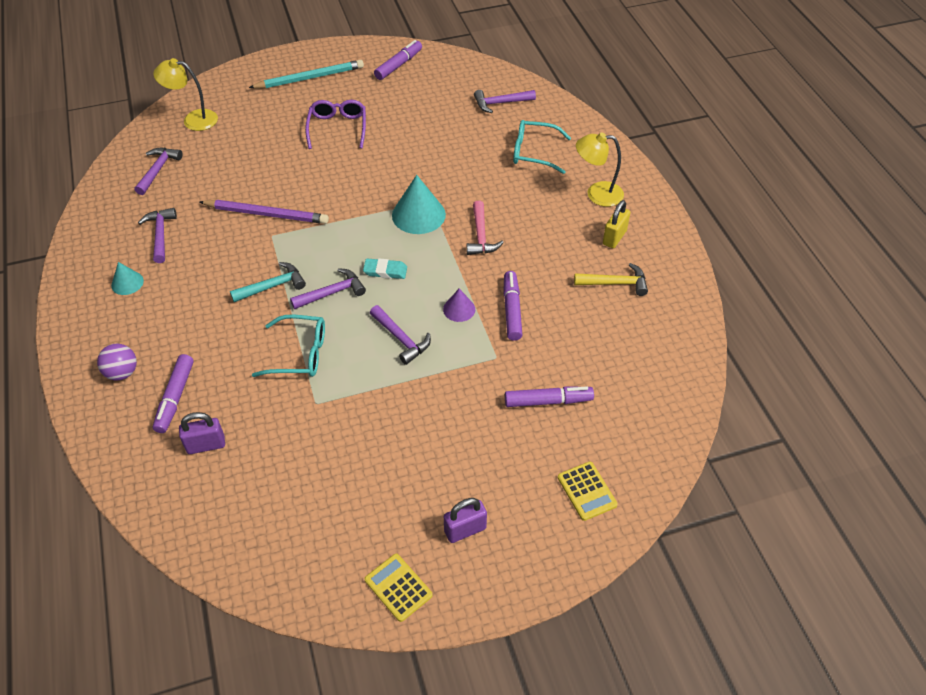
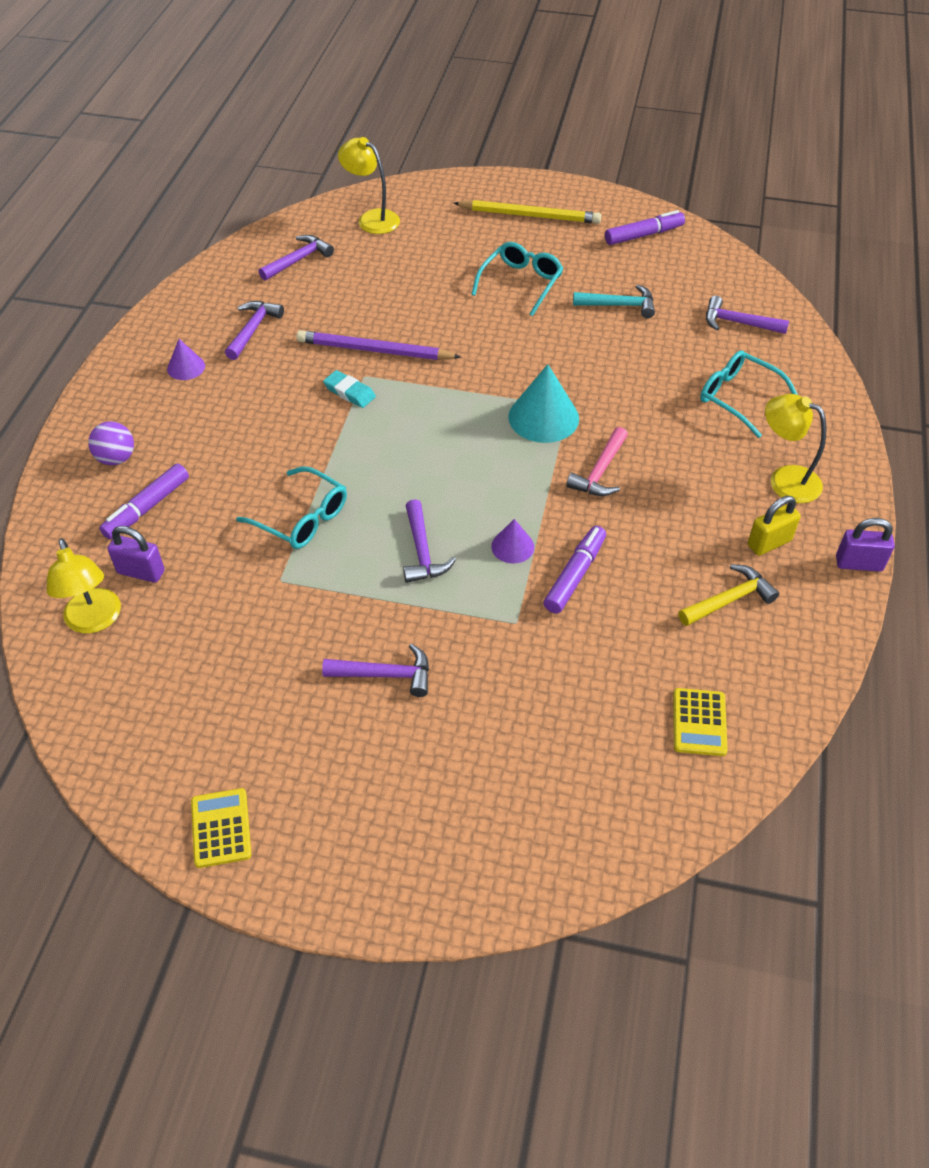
camera: 30 degrees right, 0 degrees up
turquoise cone [111,262,144,295] -> purple cone [167,339,205,380]
purple pencil [200,200,329,224] -> purple pencil turned 150 degrees clockwise [296,330,461,360]
turquoise hammer [230,262,306,302] -> turquoise hammer moved to [573,284,655,318]
turquoise pencil [249,60,364,88] -> yellow pencil [453,200,601,224]
purple hammer [290,268,366,309] -> purple hammer moved to [322,643,429,697]
purple glasses [305,100,366,149] -> turquoise glasses [471,242,564,316]
turquoise eraser [363,259,407,279] -> turquoise eraser moved to [323,370,376,408]
purple padlock [444,498,487,543] -> purple padlock moved to [836,518,895,572]
purple marker [505,386,594,407] -> none
yellow calculator [558,461,618,521] -> yellow calculator moved to [673,688,728,756]
yellow hammer [574,263,648,296] -> yellow hammer turned 60 degrees counterclockwise [678,564,779,626]
none -> yellow lamp [46,539,121,633]

